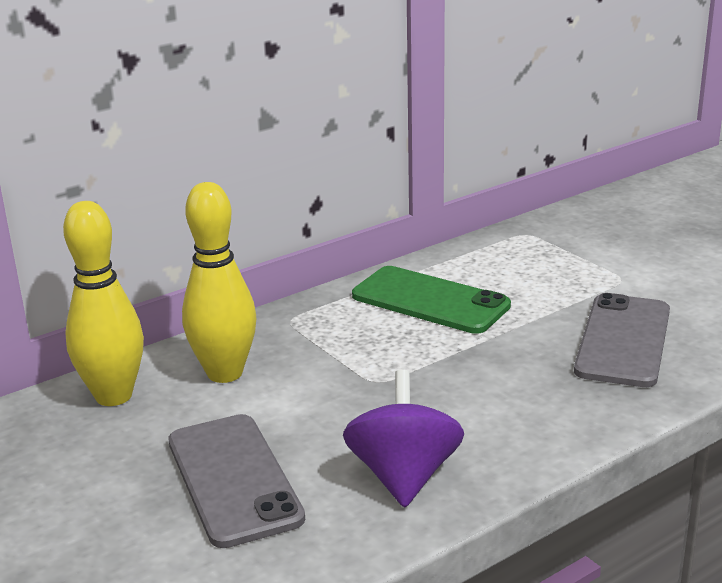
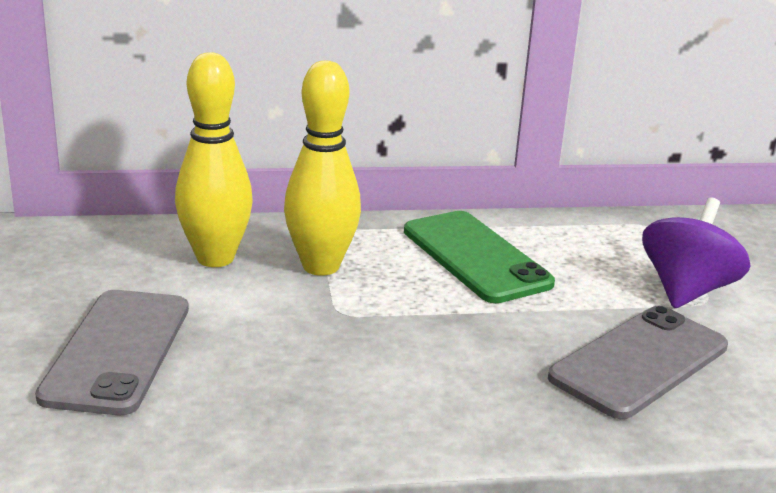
camera: 25 degrees right, 0 degrees up
yellow bowling pin [63,201,144,406] -> yellow bowling pin moved to [284,60,361,276]
purple spinning top [343,370,464,507] -> purple spinning top moved to [642,197,750,308]

